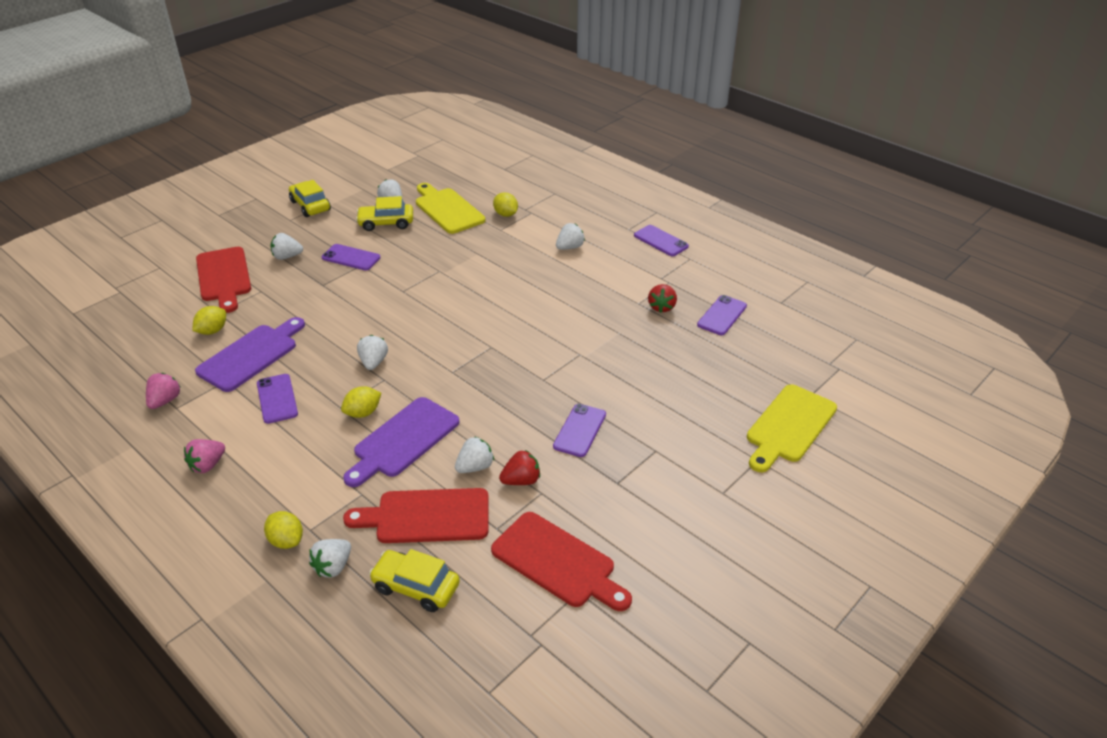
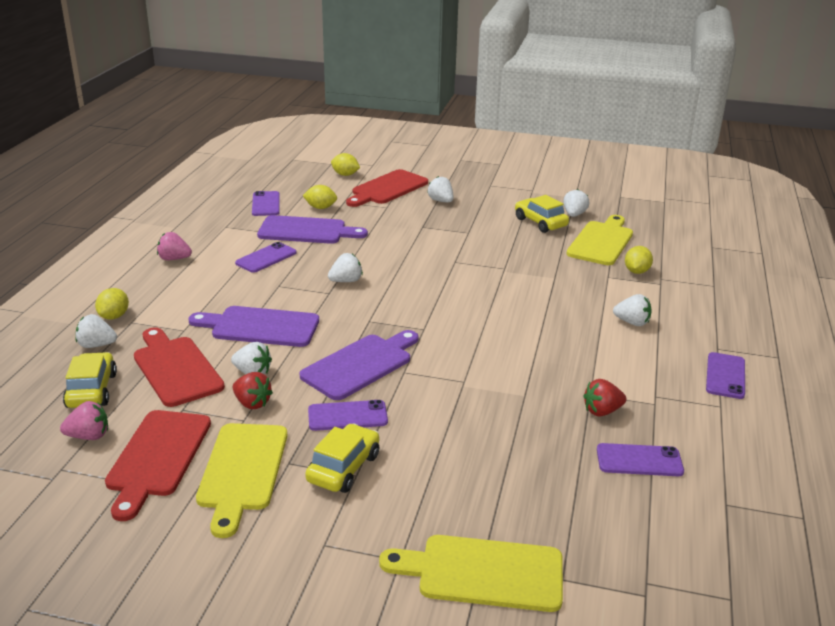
camera: 60 degrees right, 10 degrees down
pink strawberry [146,373,181,409] -> pink strawberry moved to [60,401,108,440]
yellow car [289,180,331,217] -> yellow car moved to [305,423,379,493]
purple phone [322,244,380,271] -> purple phone moved to [252,191,280,216]
yellow lemon [341,386,381,418] -> yellow lemon moved to [331,153,360,176]
none -> yellow cutting board [196,423,287,538]
none -> purple cutting board [300,330,419,400]

